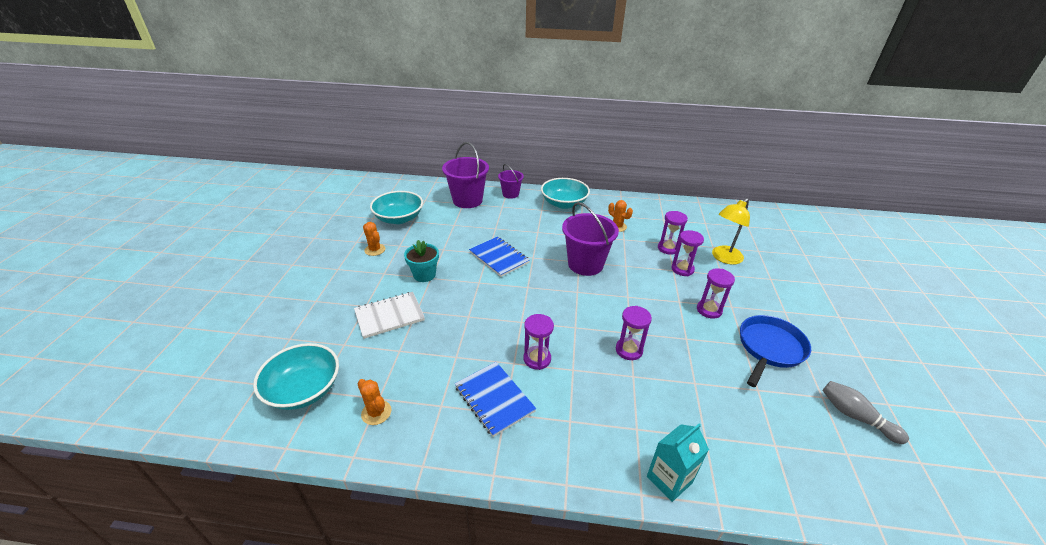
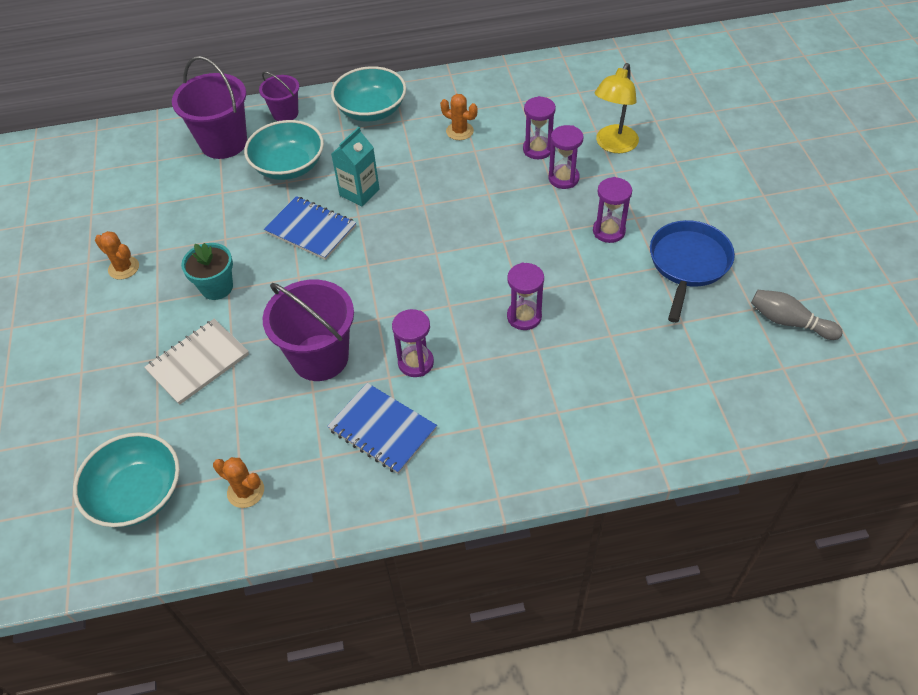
camera: 15 degrees left, 15 degrees up
turquoise bowl [370,191,423,224] -> turquoise bowl moved to [244,120,324,180]
purple bucket [562,202,619,276] -> purple bucket moved to [263,280,354,381]
turquoise carton [647,423,709,502] -> turquoise carton moved to [331,127,380,206]

